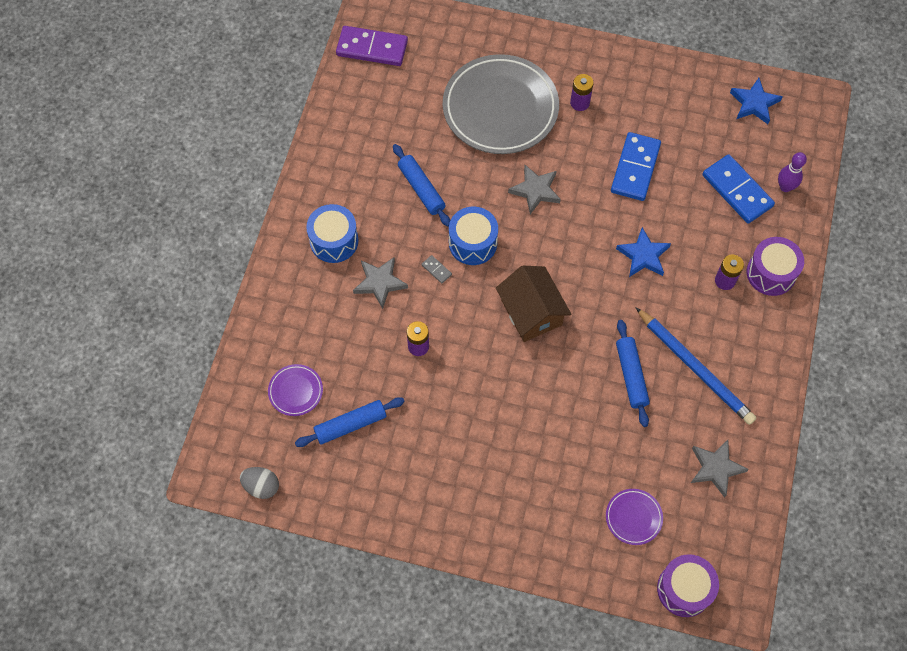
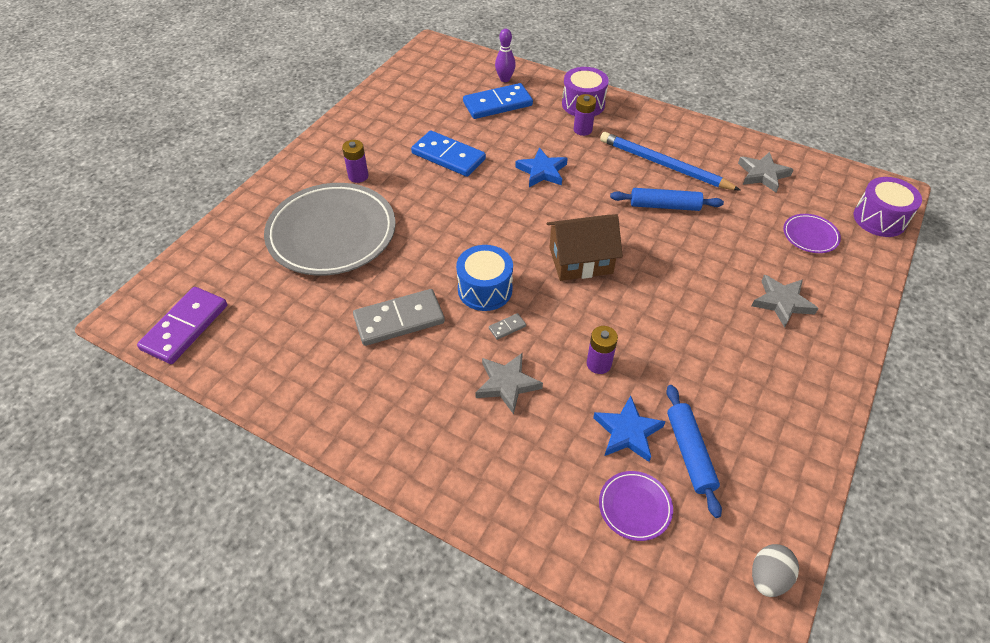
camera: 75 degrees left, 15 degrees down
blue drum [306,204,359,263] -> none
blue rolling pin [393,144,450,227] -> grey domino [353,289,445,346]
grey star [508,165,561,214] -> grey star moved to [752,275,818,328]
blue pencil [635,307,756,425] -> blue pencil turned 120 degrees counterclockwise [600,132,741,191]
blue star [730,78,783,124] -> blue star moved to [593,396,666,462]

